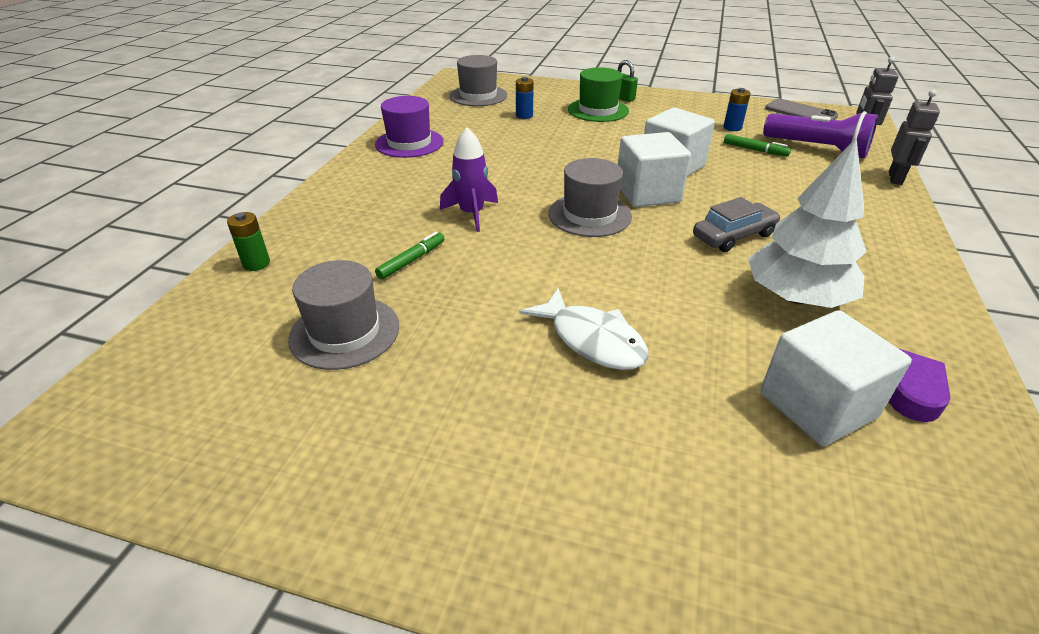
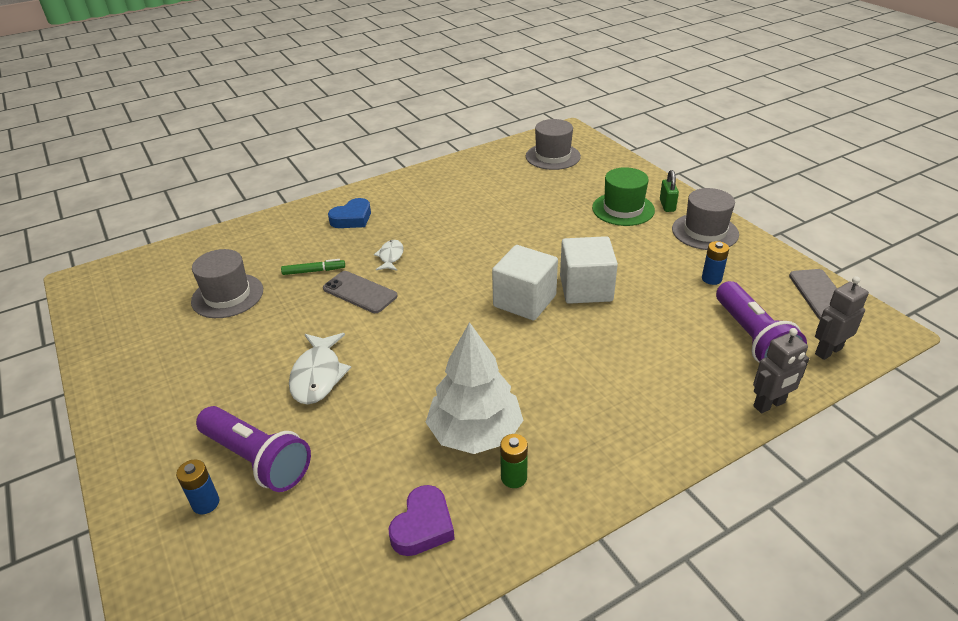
camera: 45 degrees right, 0 degrees up
green battery [227,212,270,271] -> green battery moved to [500,434,528,488]
purple hat [375,96,444,158] -> none
purple rocket [440,127,498,232] -> white fish [374,240,404,271]
blue battery [516,77,534,119] -> blue battery moved to [176,459,219,514]
grey hat [548,158,632,237] -> grey hat moved to [672,188,739,250]
grey car [693,197,781,252] -> none
green marker [724,134,791,156] -> none
white cube [760,310,912,446] -> none
none -> purple flashlight [196,406,311,492]
none -> grey phone [323,271,397,313]
none -> blue heart [328,198,371,228]

